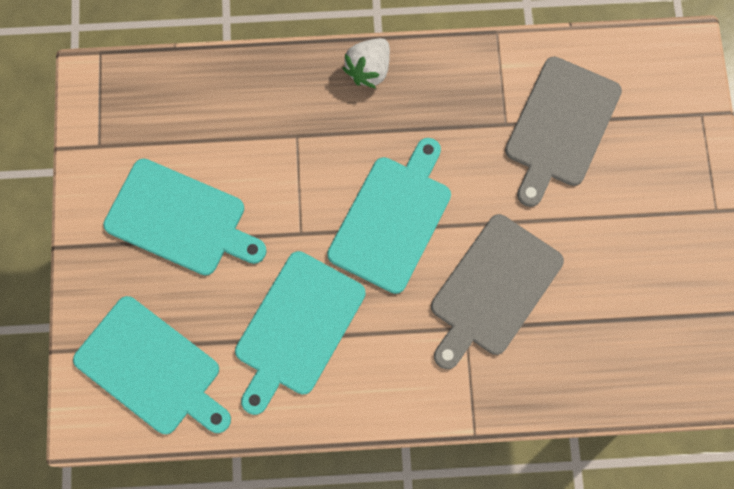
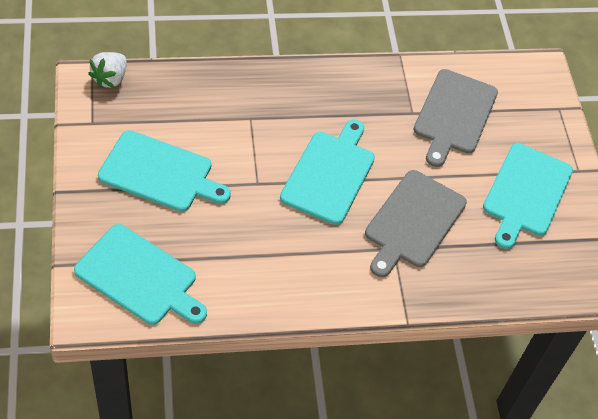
camera: 10 degrees left, 20 degrees down
turquoise cutting board [235,251,366,415] -> turquoise cutting board moved to [483,143,573,249]
white strawberry [342,38,390,88] -> white strawberry moved to [88,52,127,88]

